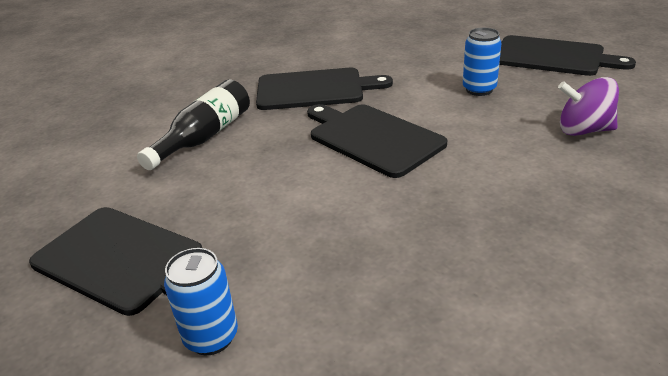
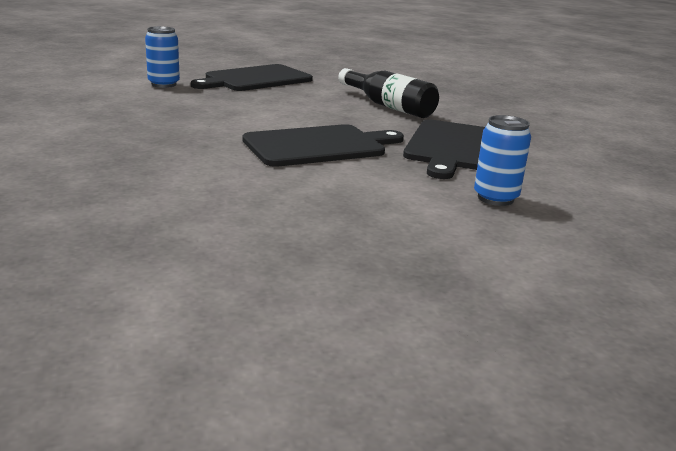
camera: 105 degrees right, 10 degrees down
blue can [463,28,501,96] -> blue can moved to [474,115,531,206]
black cutting board [499,35,636,76] -> none
purple spinning top [558,77,619,136] -> none

